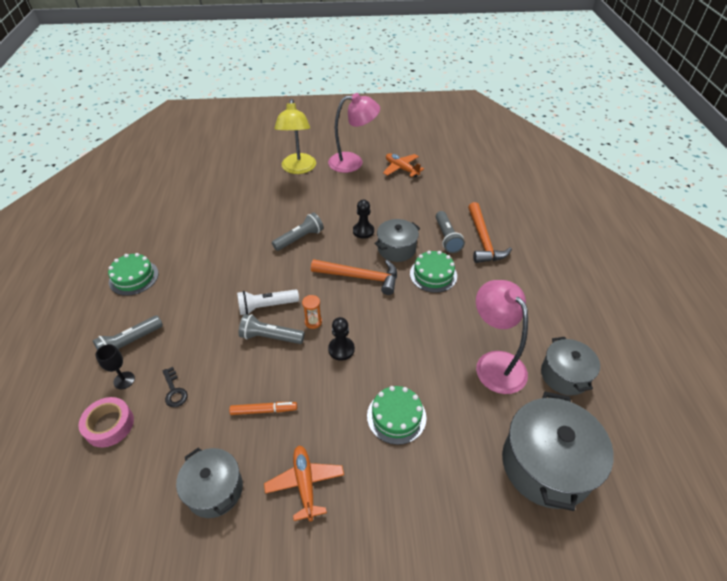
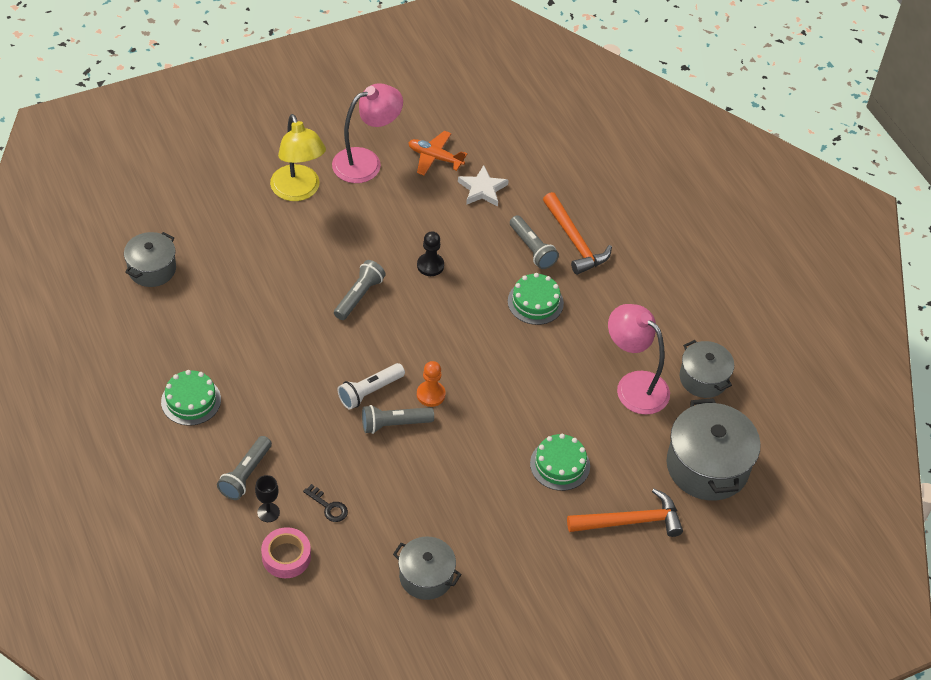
camera: 25 degrees left, 5 degrees up
orange marker [229,402,297,415] -> none
orange plane [264,446,344,521] -> none
orange hourglass [302,295,322,329] -> orange pawn [417,361,446,407]
orange hammer [311,259,397,295] -> orange hammer moved to [567,489,683,537]
black pawn [328,317,355,361] -> none
grey pot [374,219,420,262] -> grey pot moved to [124,232,176,287]
none -> white star [458,165,509,207]

